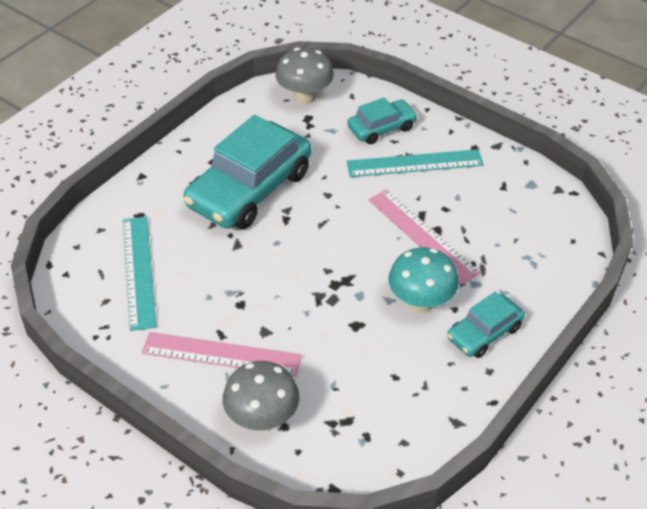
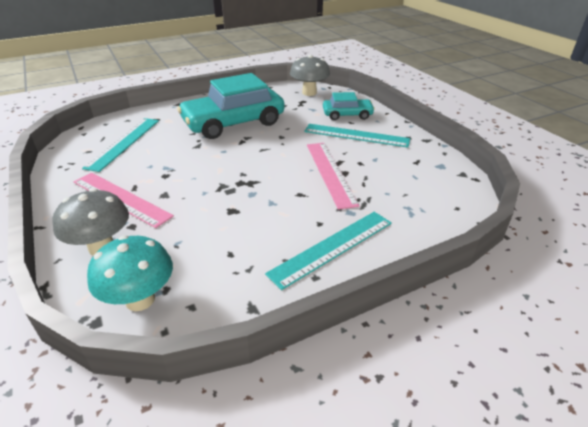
camera: 25 degrees right, 10 degrees down
turquoise mushroom [388,247,459,313] -> turquoise mushroom moved to [87,235,173,311]
turquoise car [447,292,525,358] -> turquoise ruler [265,212,392,290]

